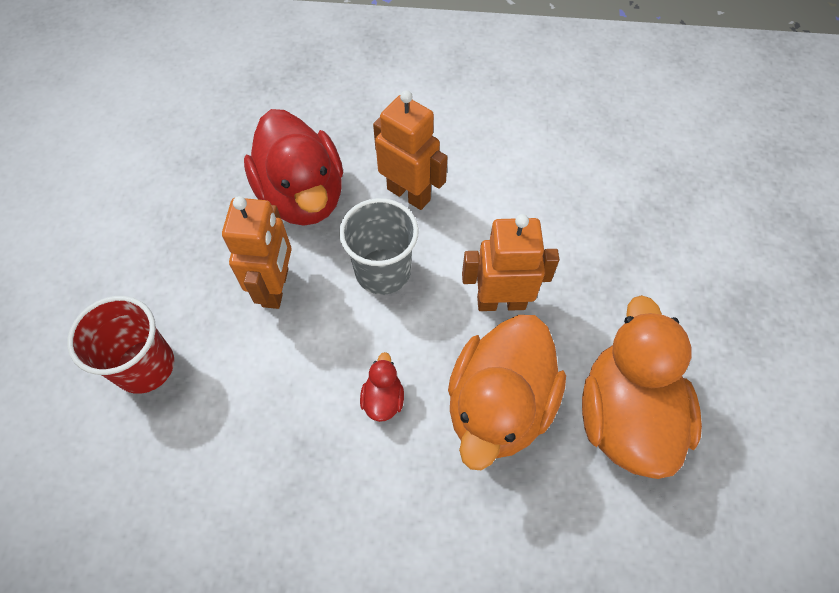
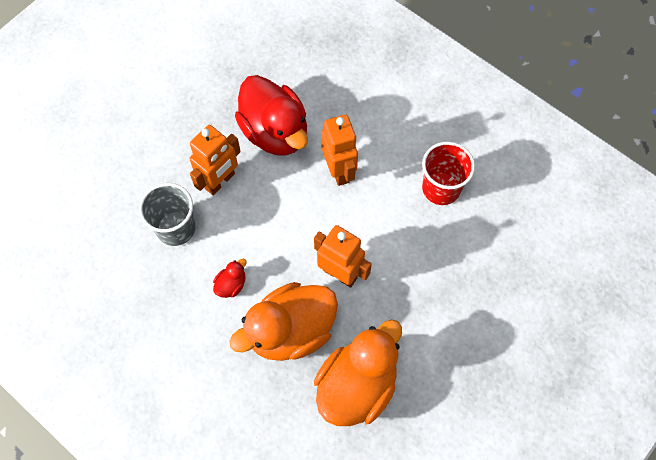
camera: 35 degrees right, 5 degrees up
red cup [67,296,174,394] -> red cup moved to [422,142,475,205]
red duck [244,109,343,226] -> red duck turned 45 degrees counterclockwise [235,75,308,156]
grey cup [339,198,419,295] -> grey cup moved to [139,183,196,246]

